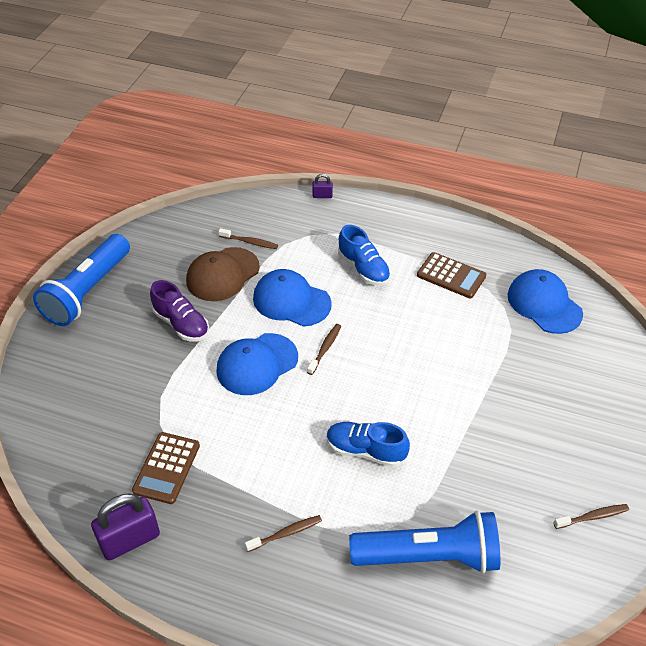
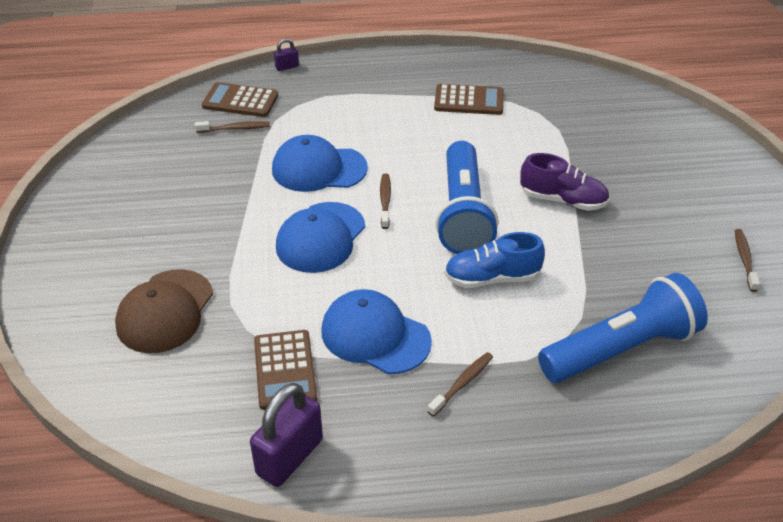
camera: 25 degrees left, 5 degrees down
blue flashlight [33,234,130,326] -> blue flashlight moved to [435,141,499,254]
purple shoe [150,280,209,341] -> purple shoe moved to [520,153,610,211]
brown cap [186,247,260,301] -> brown cap moved to [115,269,213,353]
blue shoe [338,225,391,286] -> none
blue cap [508,269,583,334] -> blue cap moved to [321,289,432,374]
brown toothbrush [553,504,629,529] -> brown toothbrush turned 45 degrees counterclockwise [735,229,760,292]
none -> brown calculator [202,82,278,117]

